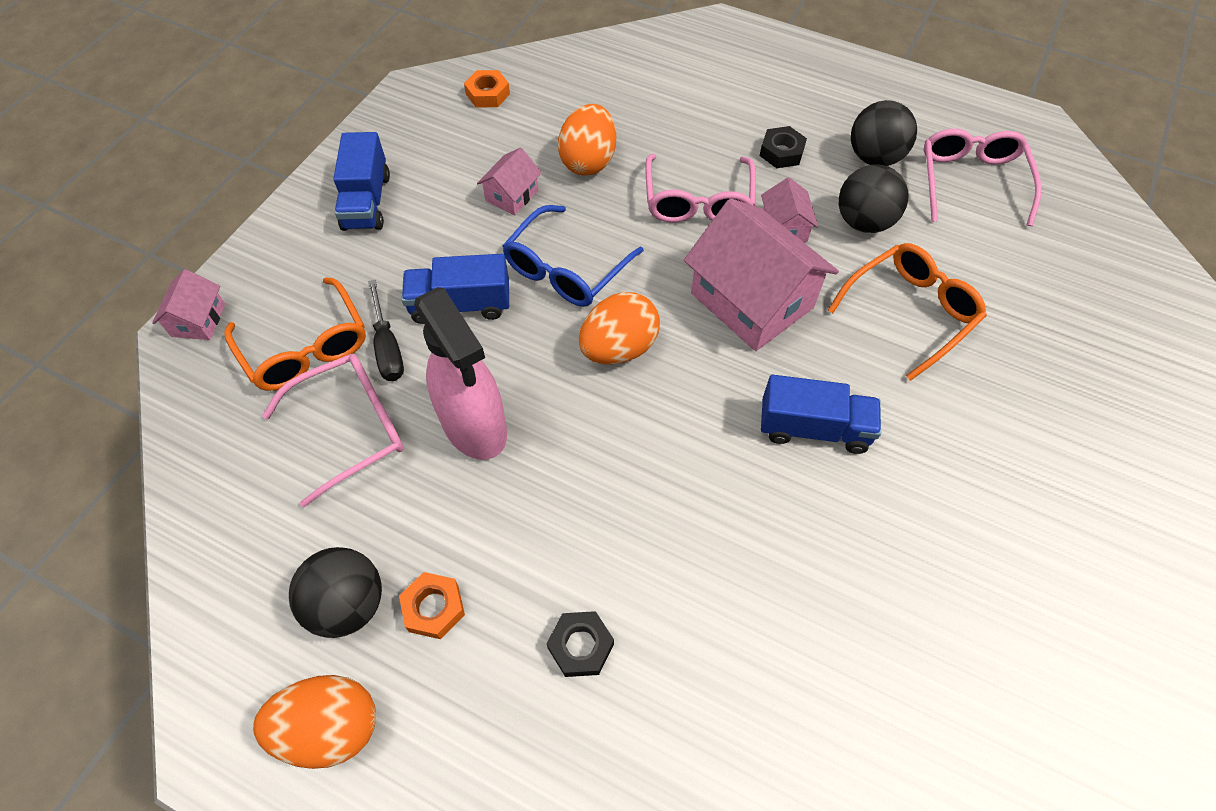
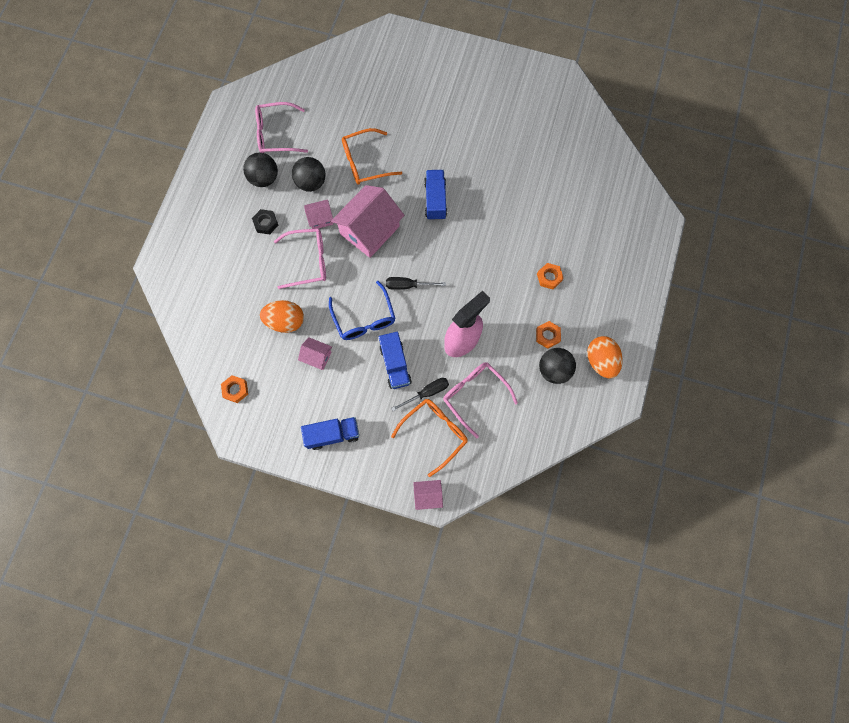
camera: 100 degrees left, 15 degrees up
blue glasses [503,205,644,307] -> blue glasses turned 45 degrees clockwise [329,281,395,340]
black nut [546,611,614,677] -> orange nut [537,263,564,289]
orange egg [579,292,660,365] -> black screwdriver [386,277,446,290]
orange glasses [828,243,987,381] -> orange glasses turned 60 degrees counterclockwise [342,128,402,185]

